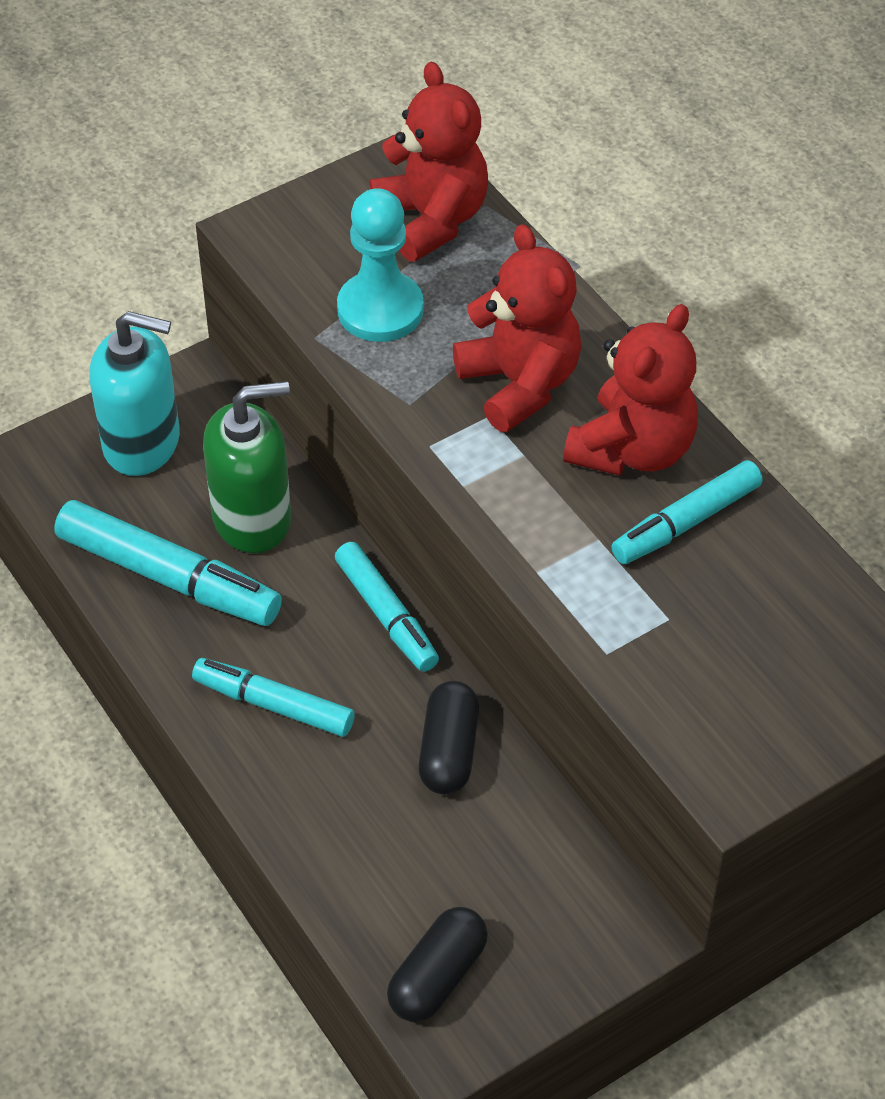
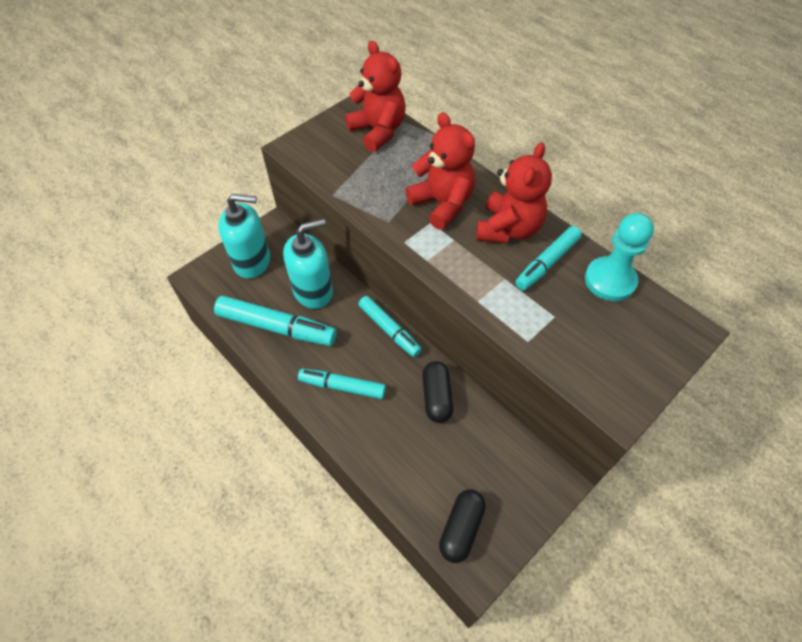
camera: 10 degrees left, 5 degrees up
green soap dispenser [203,381,291,553] -> turquoise soap dispenser [283,219,333,309]
turquoise pawn [337,188,424,342] -> turquoise pawn moved to [585,213,654,301]

